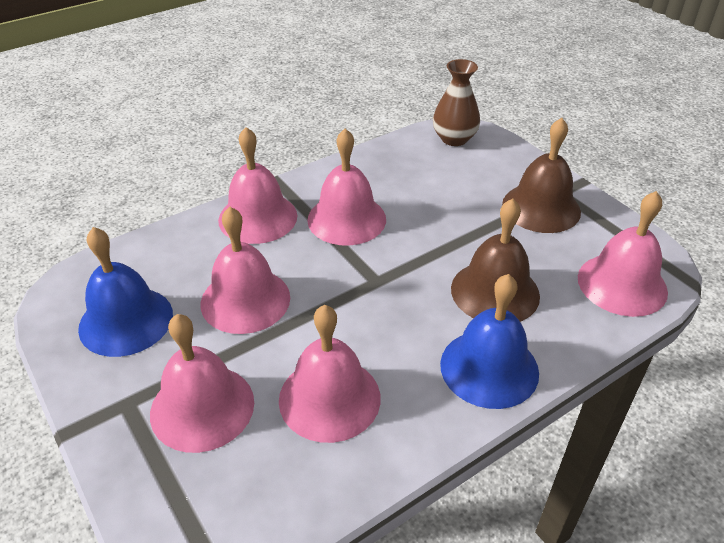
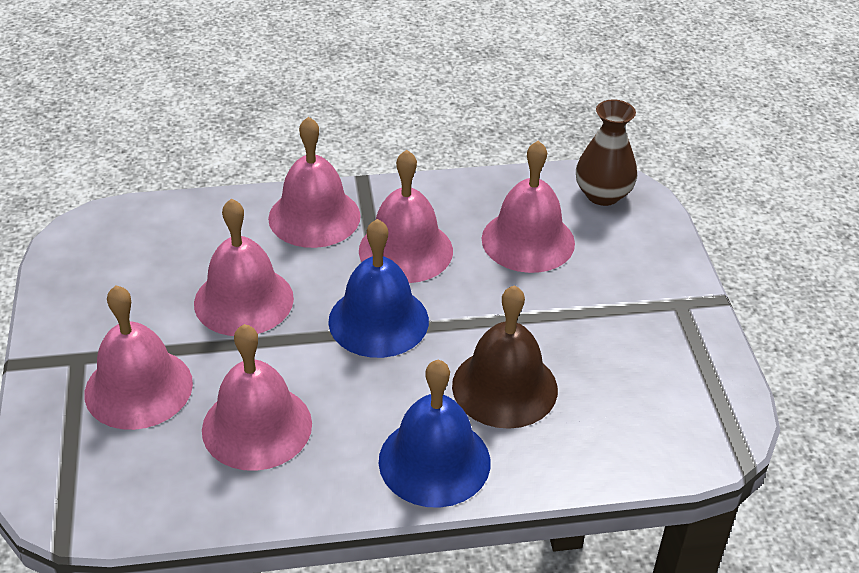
camera: 25 degrees right, 0 degrees up
blue bell [78,227,173,357] -> blue bell moved to [328,219,429,358]
brown bell [502,118,581,233] -> none
pink bell [578,191,668,317] -> pink bell moved to [482,140,575,273]

